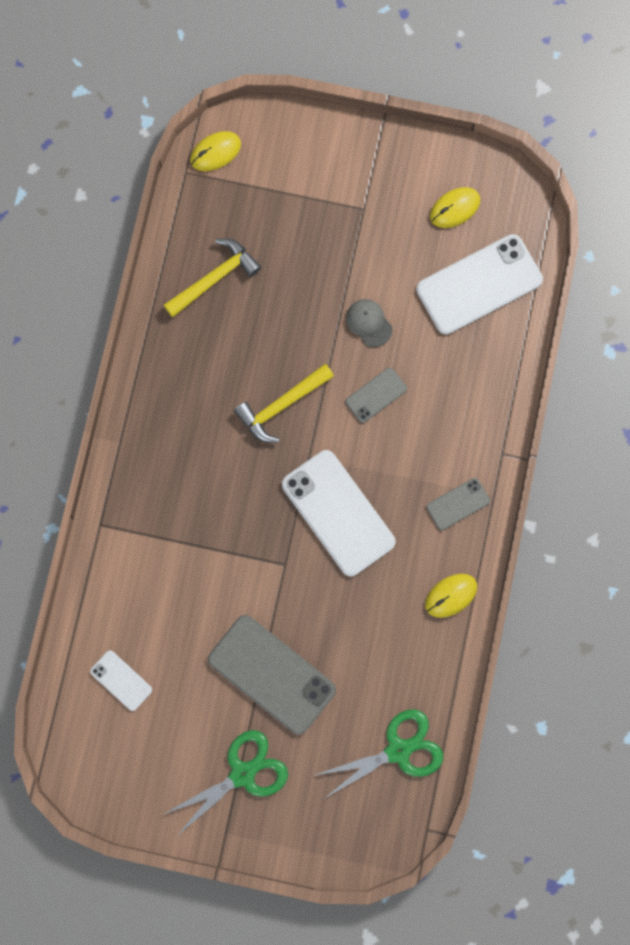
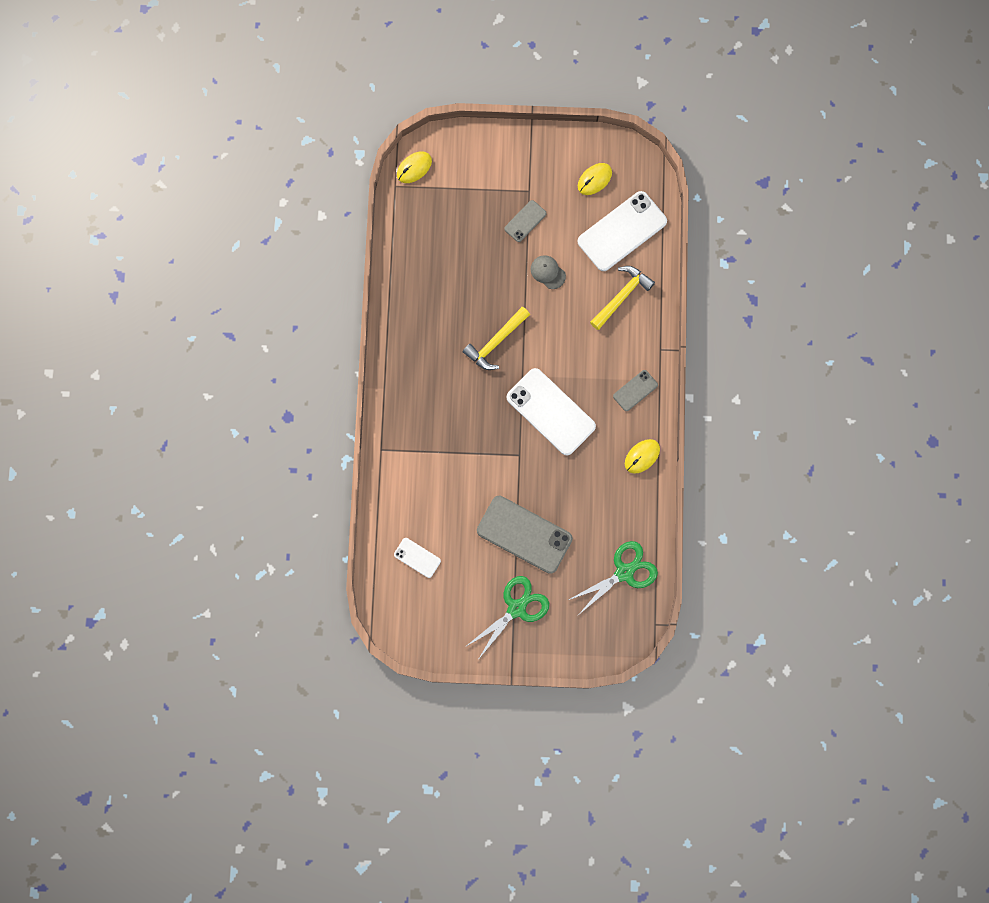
camera: 10 degrees left, 0 degrees up
yellow hammer [164,238,261,317] -> yellow hammer moved to [590,266,655,330]
grey phone [346,368,407,423] -> grey phone moved to [504,200,546,242]

